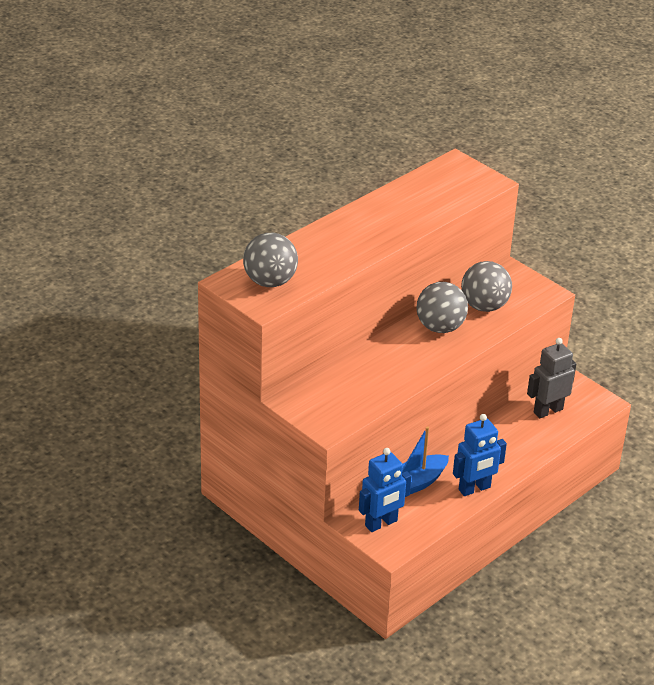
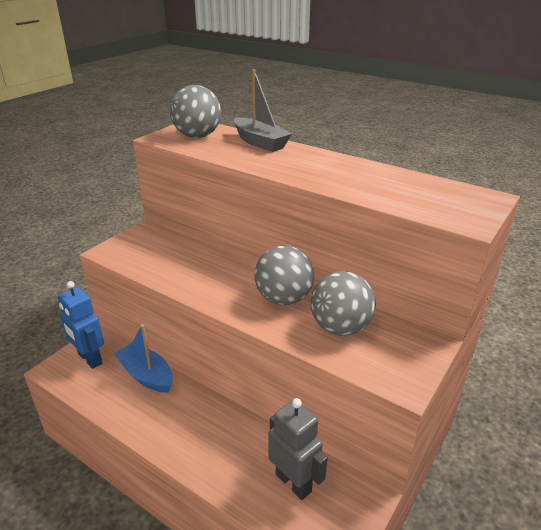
camera: 80 degrees right, 5 degrees down
blue robot [453,414,507,496] -> none
none -> grey boat [234,69,292,152]

